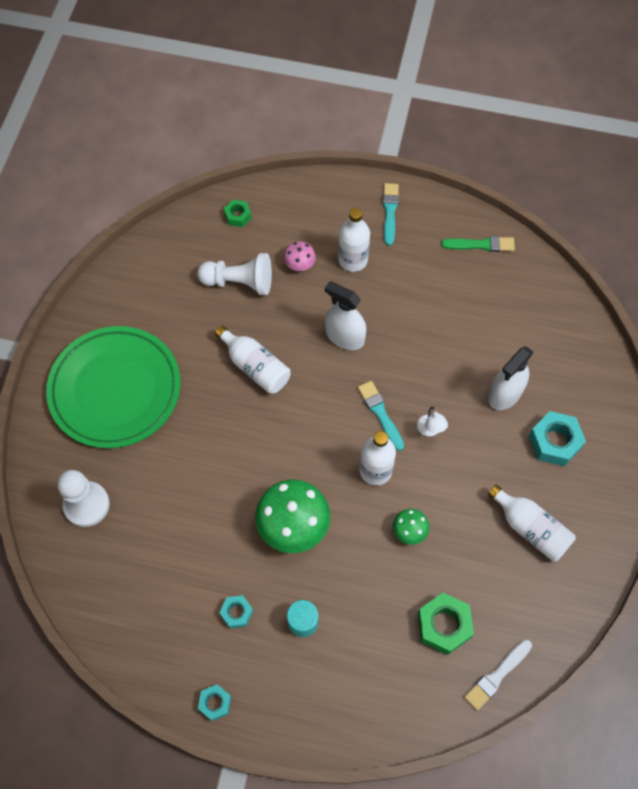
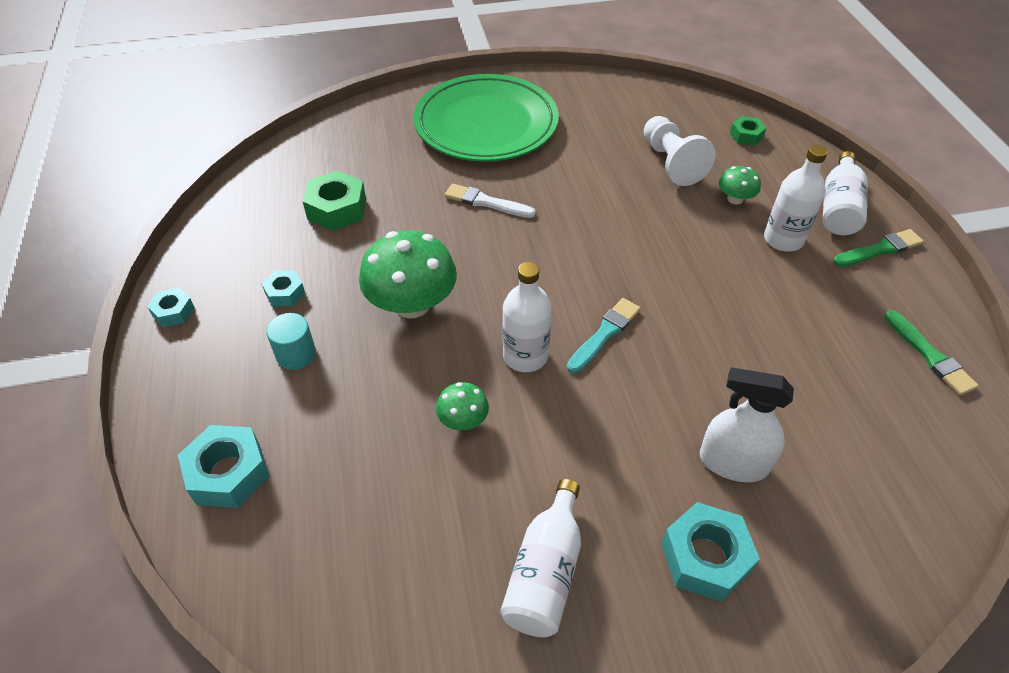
camera: 65 degrees right, 15 degrees down
white pawn [58,470,110,527] -> none
white bottle [215,325,291,394] -> white bottle moved to [822,151,868,235]
pink mushroom [284,241,316,271] -> green mushroom [719,166,761,205]
white spray bottle [325,281,366,350] -> none
turquoise brush [383,183,399,246] -> green brush [833,229,924,267]
white lamp [417,407,448,436] -> none
green nut [418,593,474,655] -> green nut moved to [302,171,366,231]
white brush [464,640,532,711] -> white brush moved to [445,183,536,218]
none -> turquoise nut [178,425,270,508]

